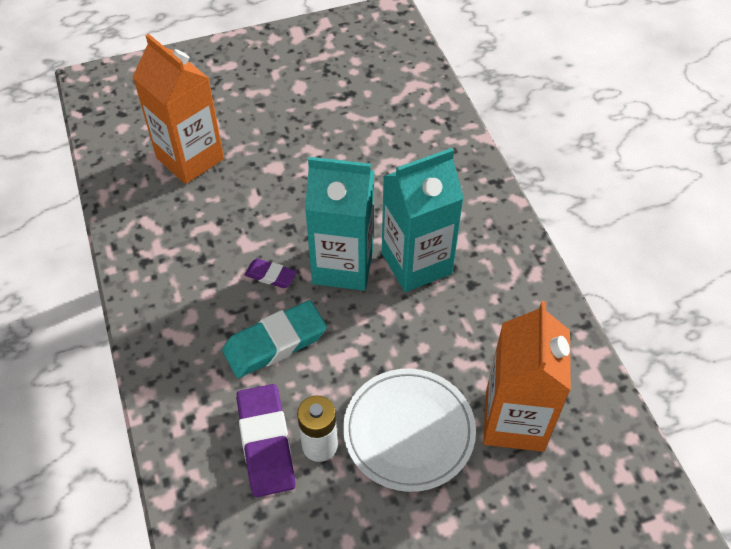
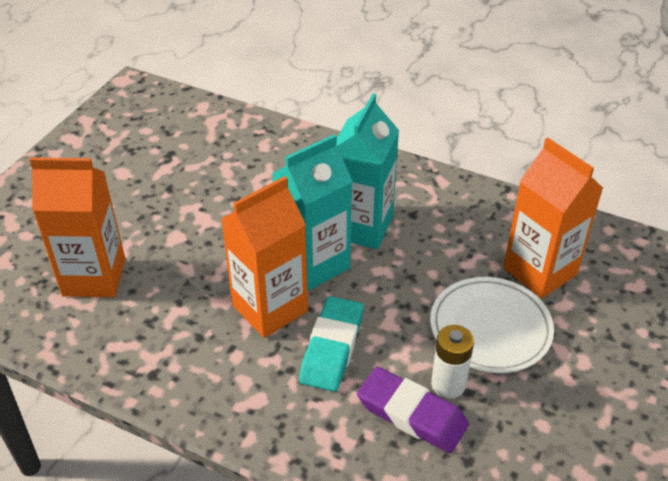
camera: 45 degrees left, 10 degrees down
purple eraser [245,259,297,288] -> orange carton [221,176,308,338]

